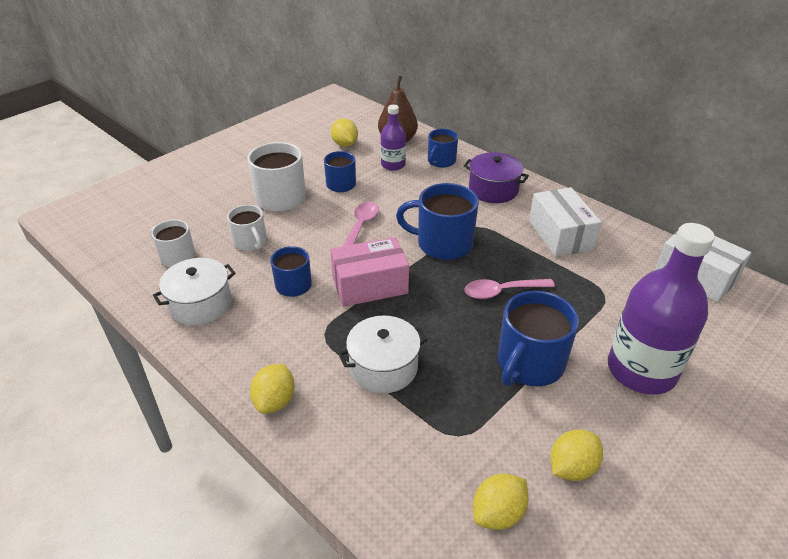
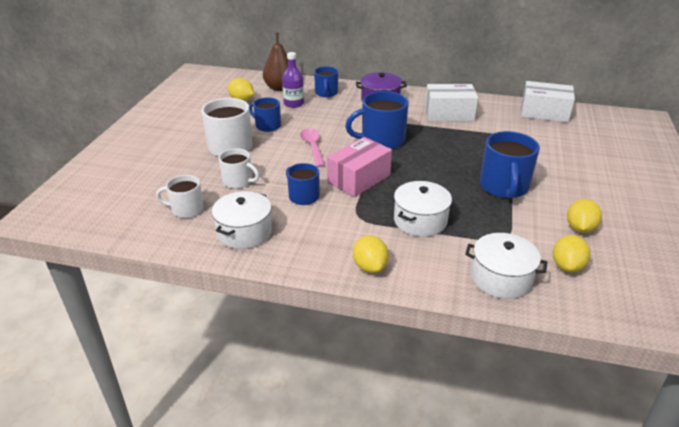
camera: 30 degrees left, 5 degrees down
pink spoon [464,279,555,299] -> none
white box [529,187,601,257] -> white box turned 45 degrees counterclockwise [425,84,478,121]
purple bottle [608,223,715,395] -> none
none -> white pot [465,233,547,299]

